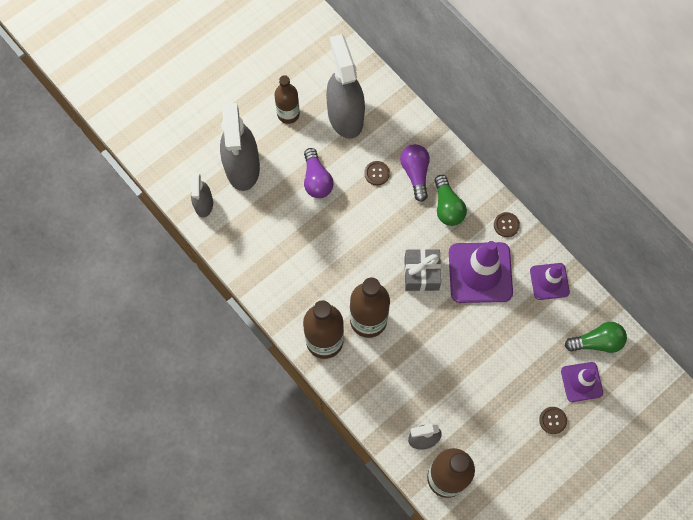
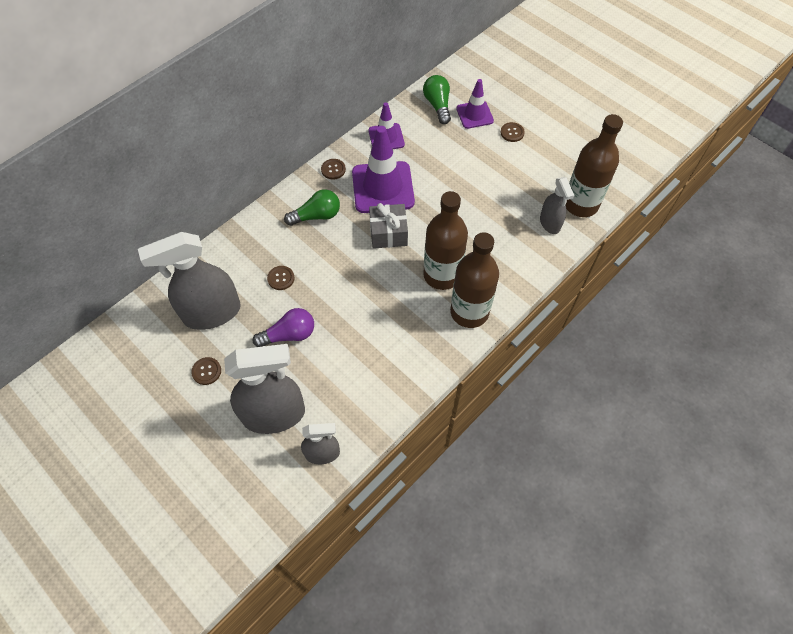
camera: 95 degrees left, 10 degrees down
brown bottle [274,75,300,124] -> brown button [191,357,221,385]
purple light bulb [400,144,430,202] -> none

